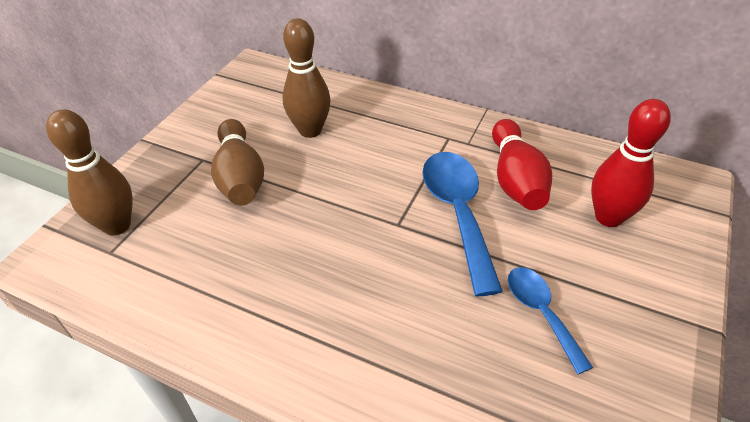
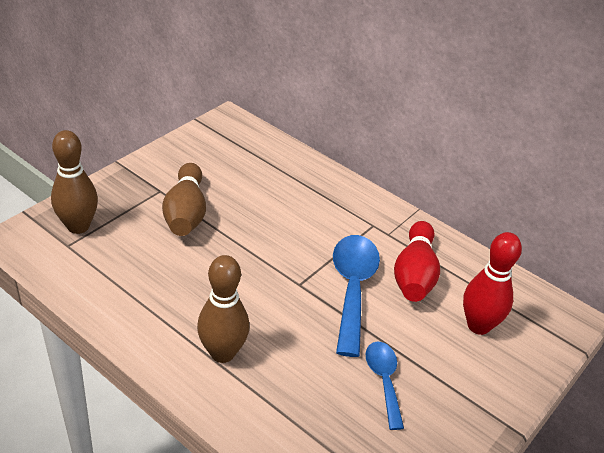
camera: 10 degrees right, 5 degrees down
brown bowling pin [282,18,331,138] -> brown bowling pin moved to [197,255,250,363]

